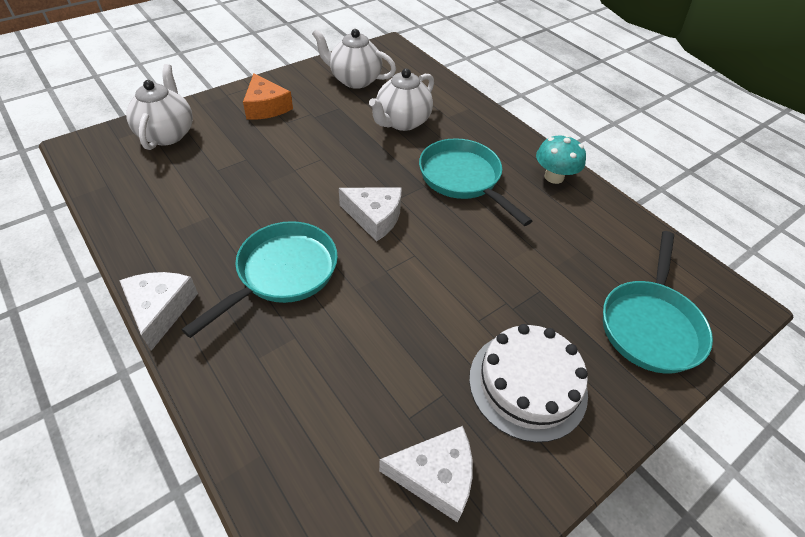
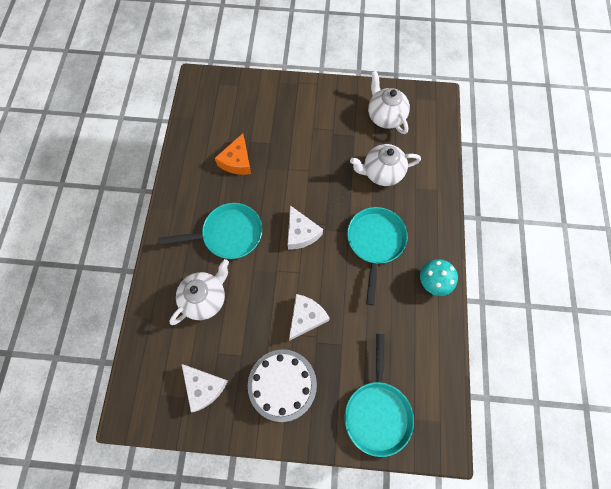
camera: 45 degrees right, 20 degrees up
white cheese [119,272,198,351] -> white cheese moved to [289,294,330,341]
white teapot [126,64,193,150] -> white teapot moved to [169,259,229,325]
orange cheese [243,73,293,120] -> orange cheese moved to [215,133,251,175]
turquoise pan [603,231,713,374] -> turquoise pan turned 60 degrees counterclockwise [344,334,414,457]

